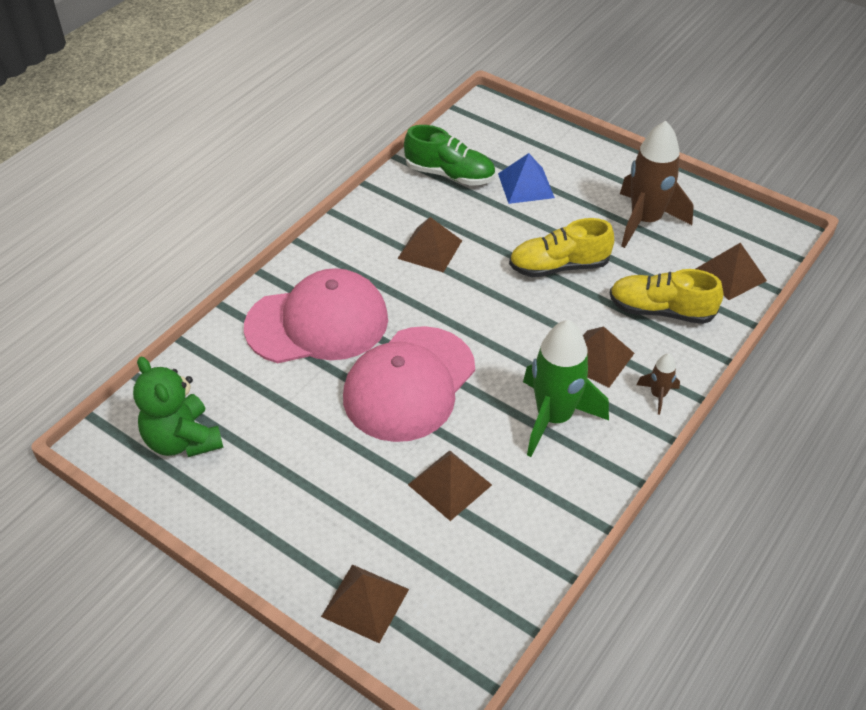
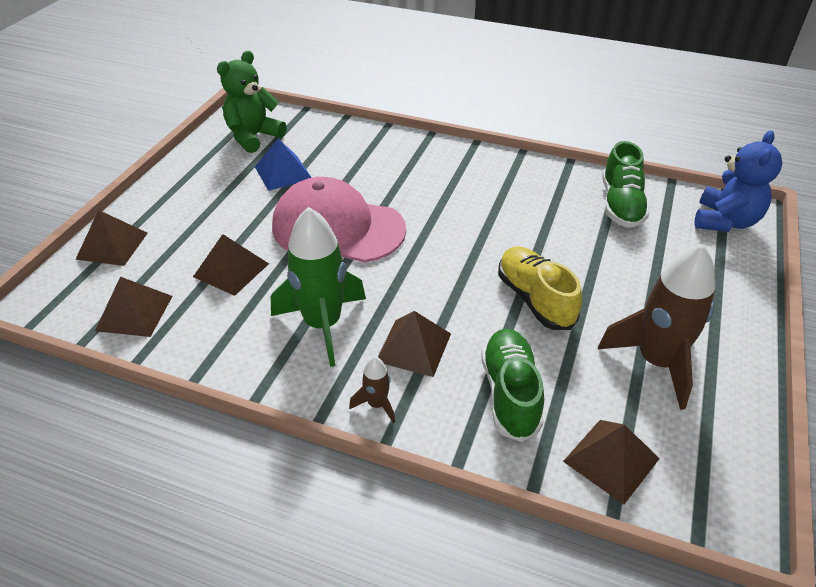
camera: 75 degrees right, 5 degrees down
pink cap [244,268,388,363] -> none
brown pyramid [397,217,462,273] -> brown pyramid moved to [95,277,173,337]
blue pyramid [498,153,555,204] -> blue pyramid moved to [255,139,312,191]
yellow shoe [610,269,723,324] -> green shoe [481,329,544,442]
none -> blue teddy bear [695,130,782,232]

